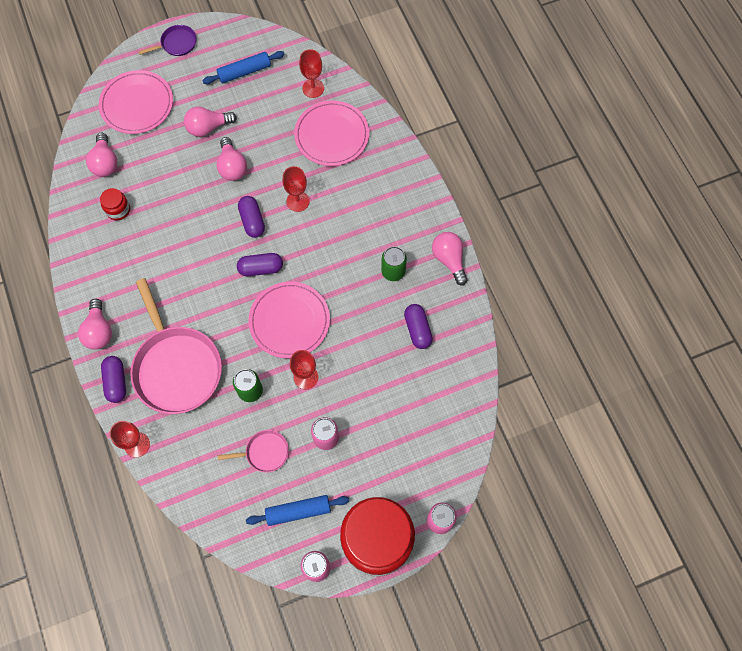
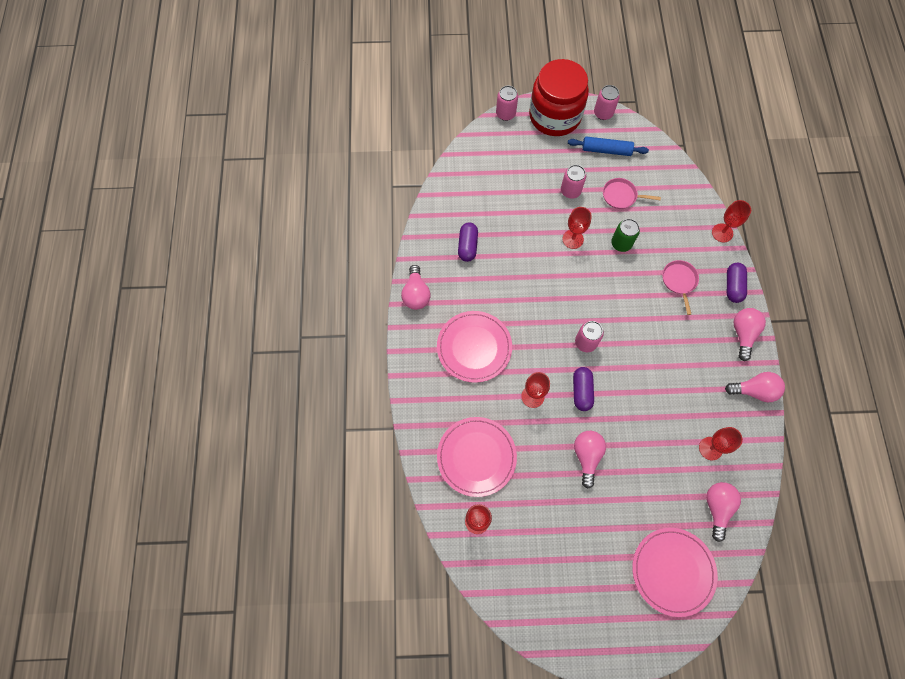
camera: 160 degrees left, 0 degrees up
red jar [100,188,130,220] -> red goblet [699,427,743,460]
pink pan [130,278,222,414] -> pink pan [662,260,699,315], size x0.46
purple pan [139,25,197,56] -> none
pink light bulb [184,106,237,137] -> pink light bulb moved to [725,372,785,402]
blue rolling pin [202,51,285,84] -> none
purple capsule [237,253,283,276] -> pink can [575,321,604,352]
pink plate [248,282,330,358] -> pink plate moved to [437,311,512,383]
green can [381,246,407,281] -> none

